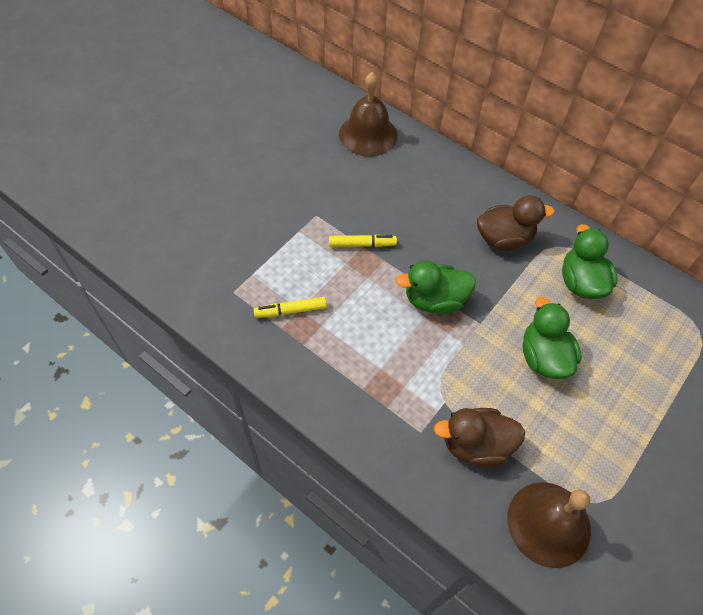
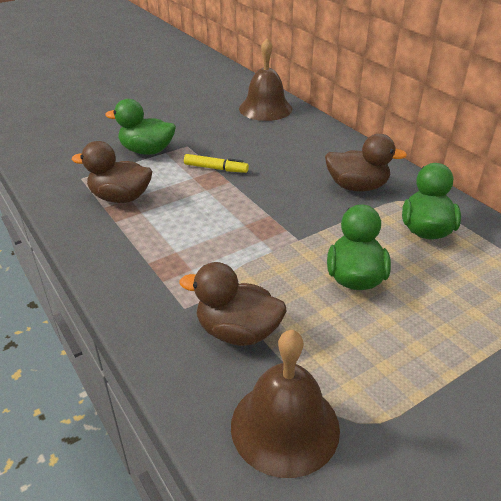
camera: 20 degrees right, 20 degrees down
yellow marker [254,297,327,318] -> brown duck [72,141,152,203]
green duck [396,260,476,314] -> green duck moved to [105,99,176,155]

